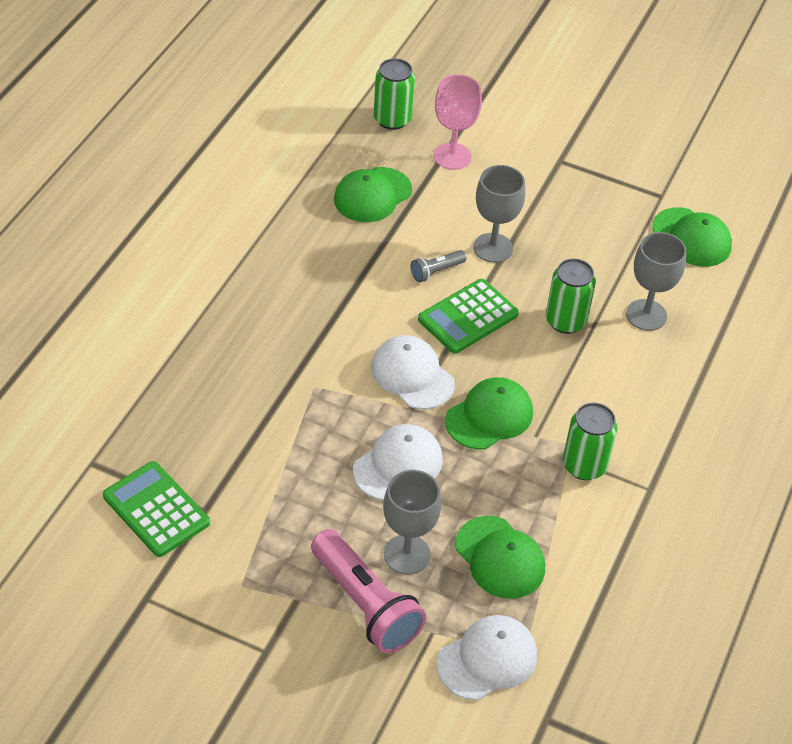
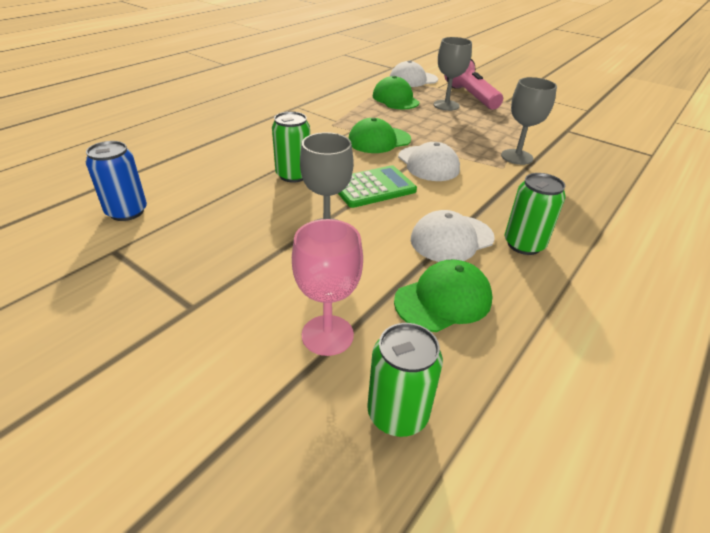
camera: 165 degrees left, 10 degrees down
green calculator [103,461,210,557] -> none
white cap [353,424,443,500] -> white cap moved to [411,210,495,262]
grey flashlight [410,250,467,282] -> none
green can [563,403,617,480] -> green can moved to [505,173,566,255]
grey goblet [626,232,686,331] -> grey goblet moved to [501,77,557,165]
green cap [652,207,732,267] -> blue can [86,141,147,221]

